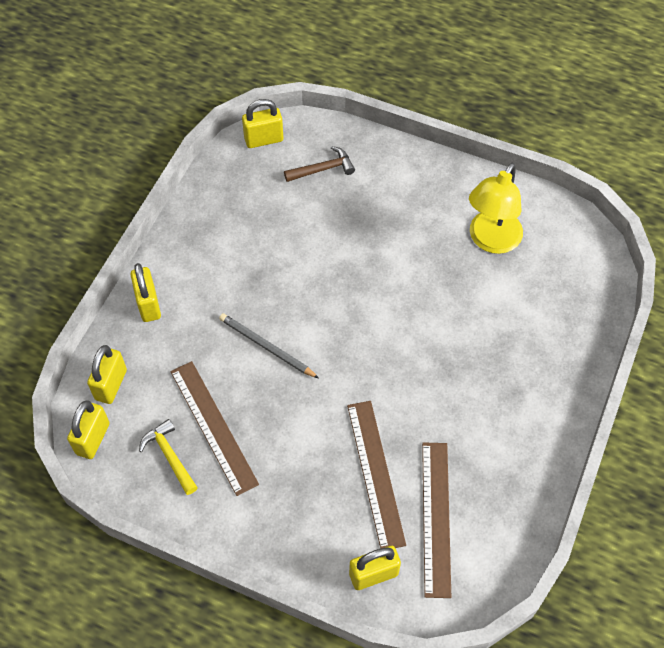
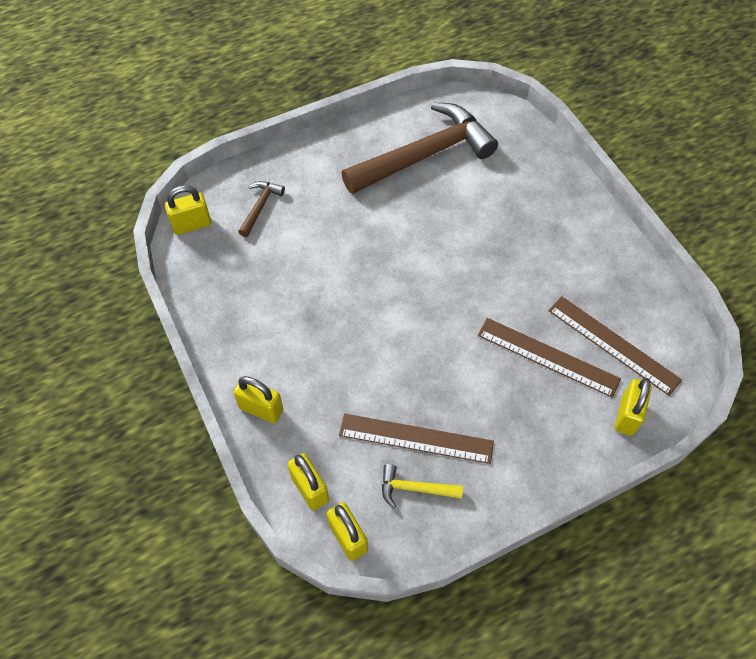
camera: 50 degrees left, 0 degrees up
grey pencil [219,313,319,378] -> none
yellow padlock [242,99,283,148] -> yellow padlock turned 45 degrees clockwise [165,185,211,235]
yellow lamp [469,163,523,254] -> brown hammer [341,103,498,194]

